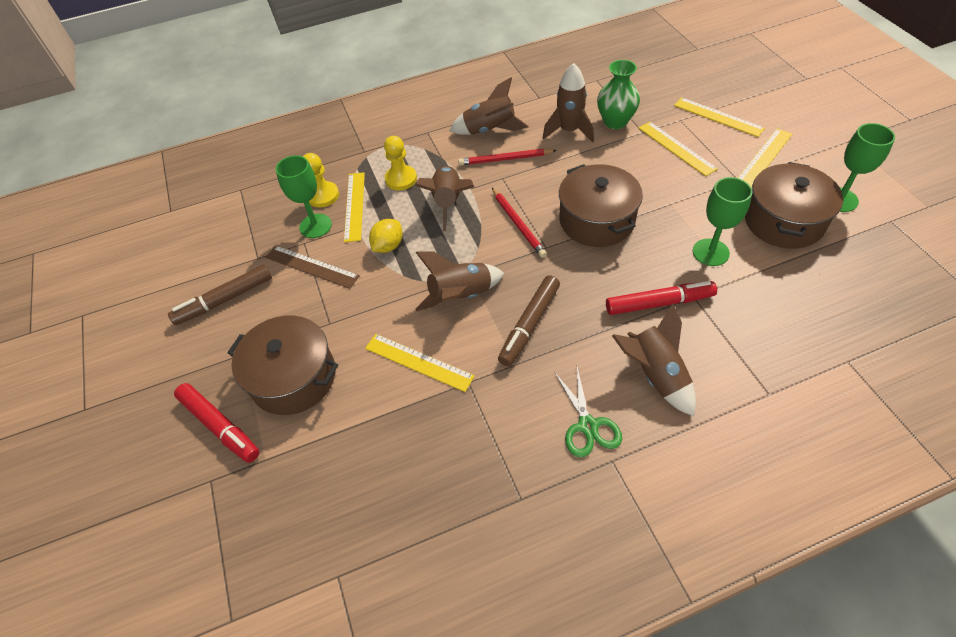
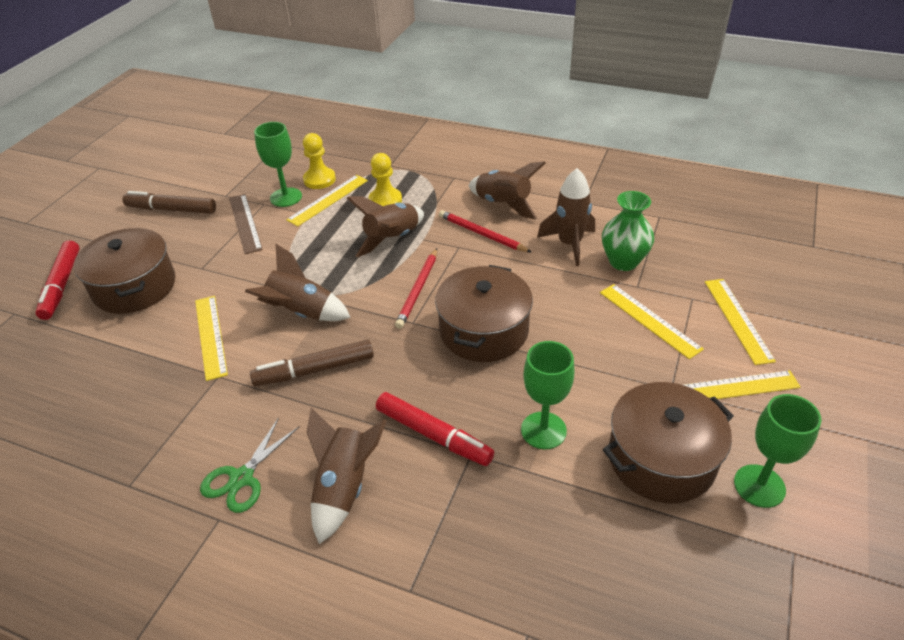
camera: 40 degrees right, 10 degrees down
yellow lemon [369,219,403,253] -> none
yellow ruler [638,122,718,176] -> yellow ruler turned 45 degrees counterclockwise [600,284,704,359]

